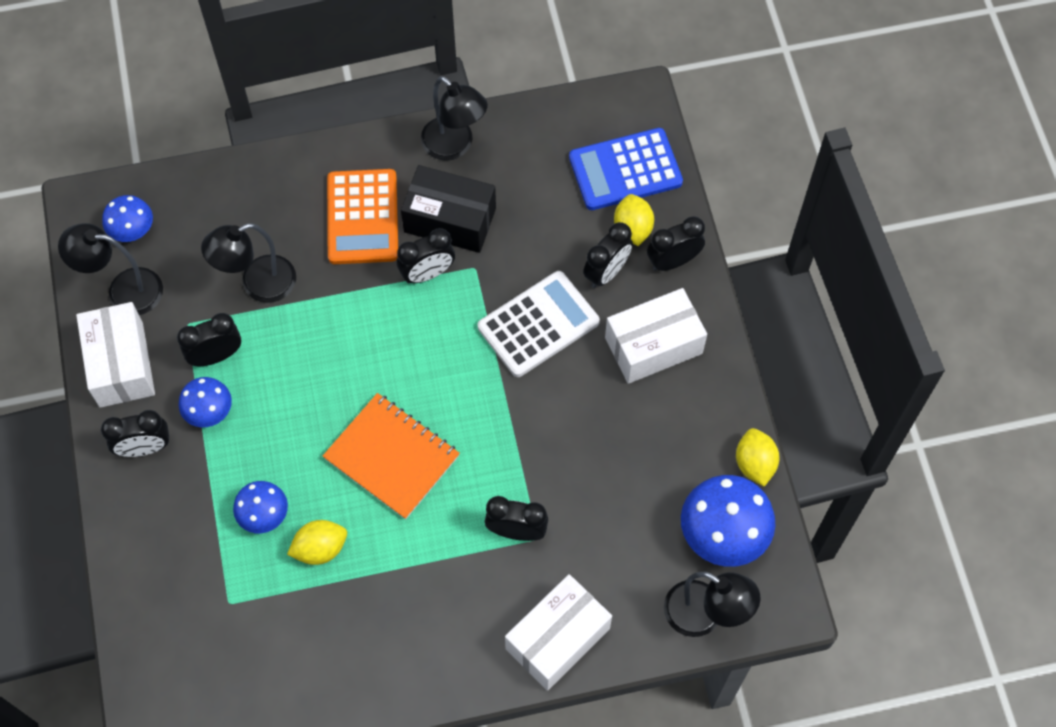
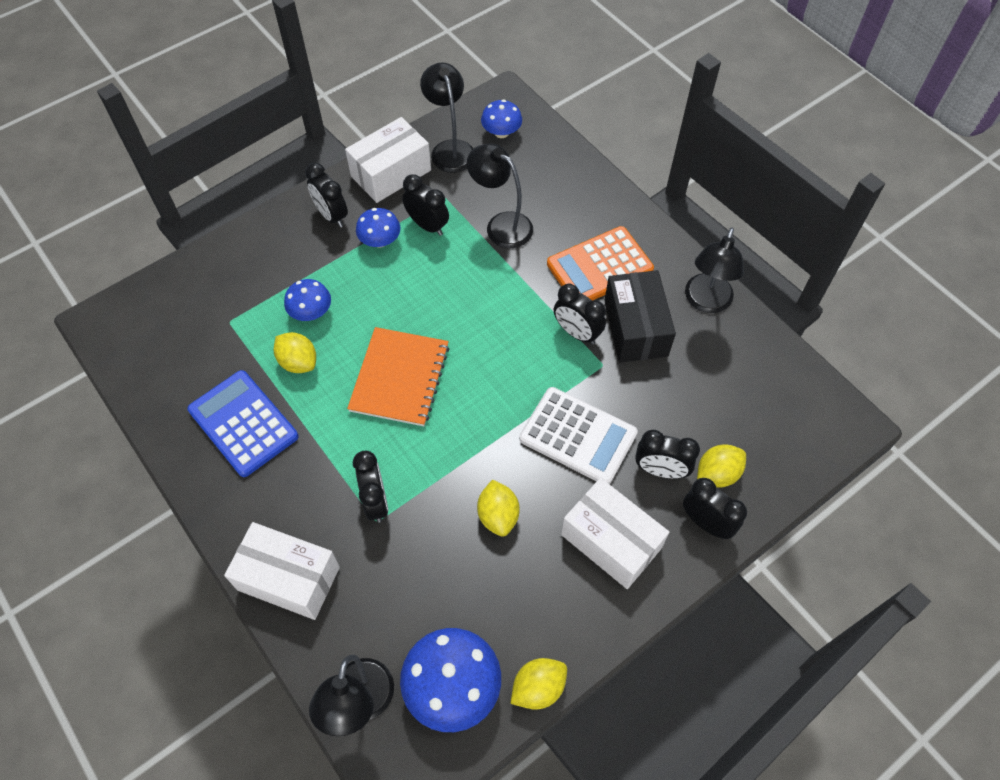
camera: 65 degrees right, 5 degrees down
blue calculator [569,128,683,210] -> blue calculator moved to [187,370,299,477]
none -> yellow lemon [477,479,520,537]

